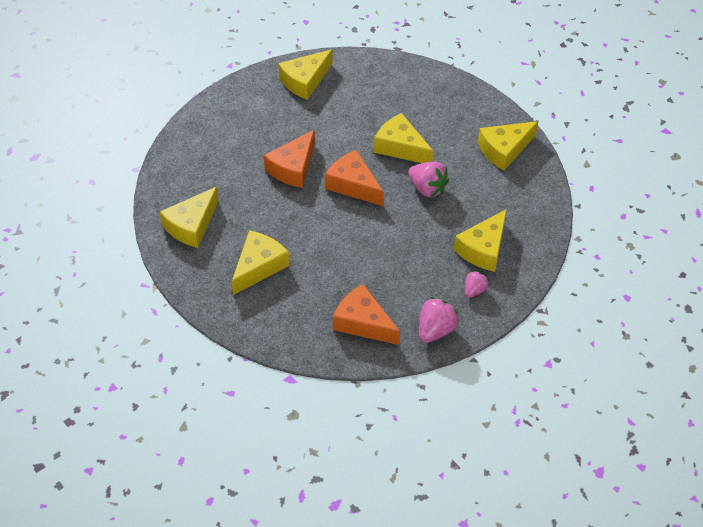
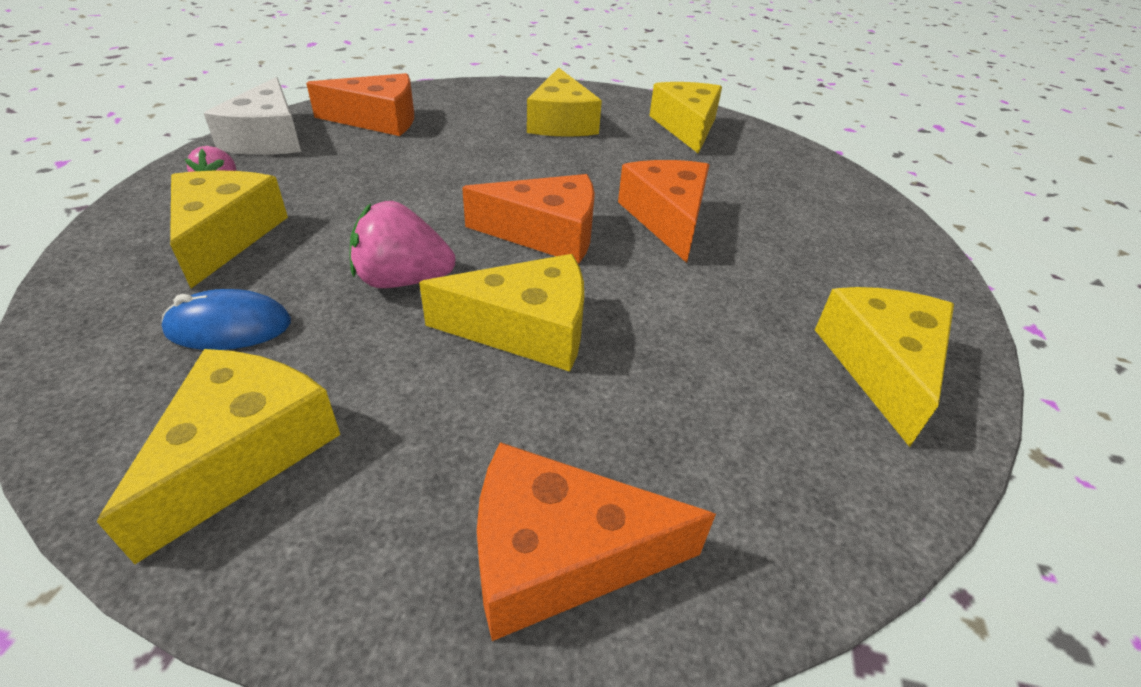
camera: 140 degrees right, 10 degrees down
pink strawberry [419,297,459,343] -> white cheese [204,77,301,155]
none -> blue mouse [162,289,291,350]
none -> orange cheese [477,442,716,641]

